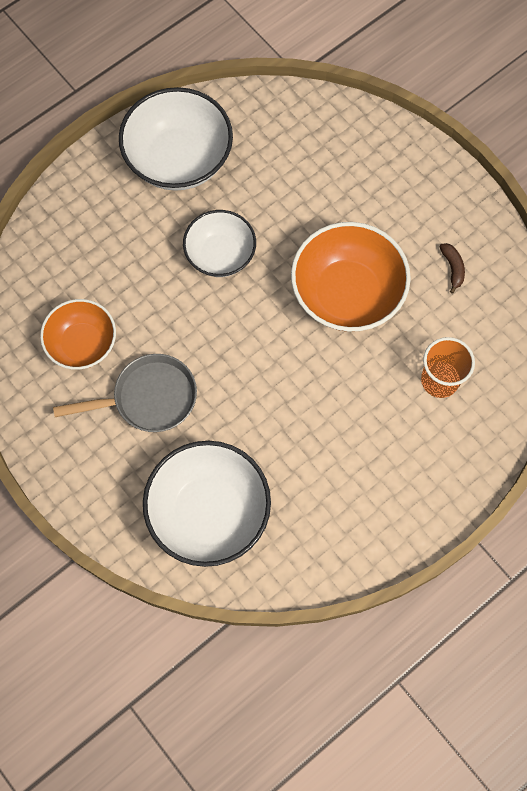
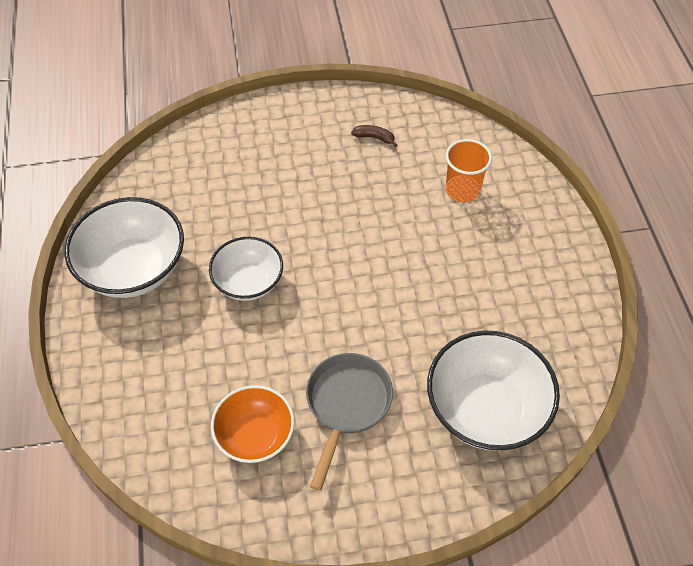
camera: 60 degrees left, 15 degrees down
orange bowl [291,222,411,332] -> none

